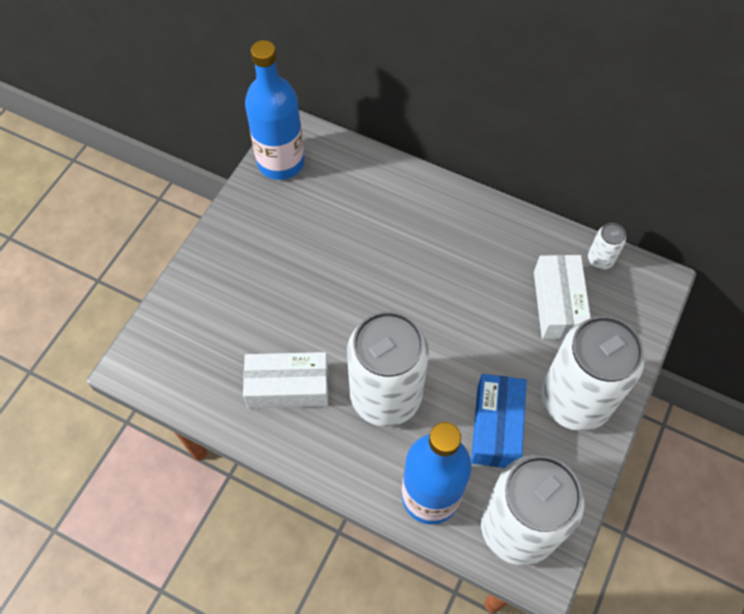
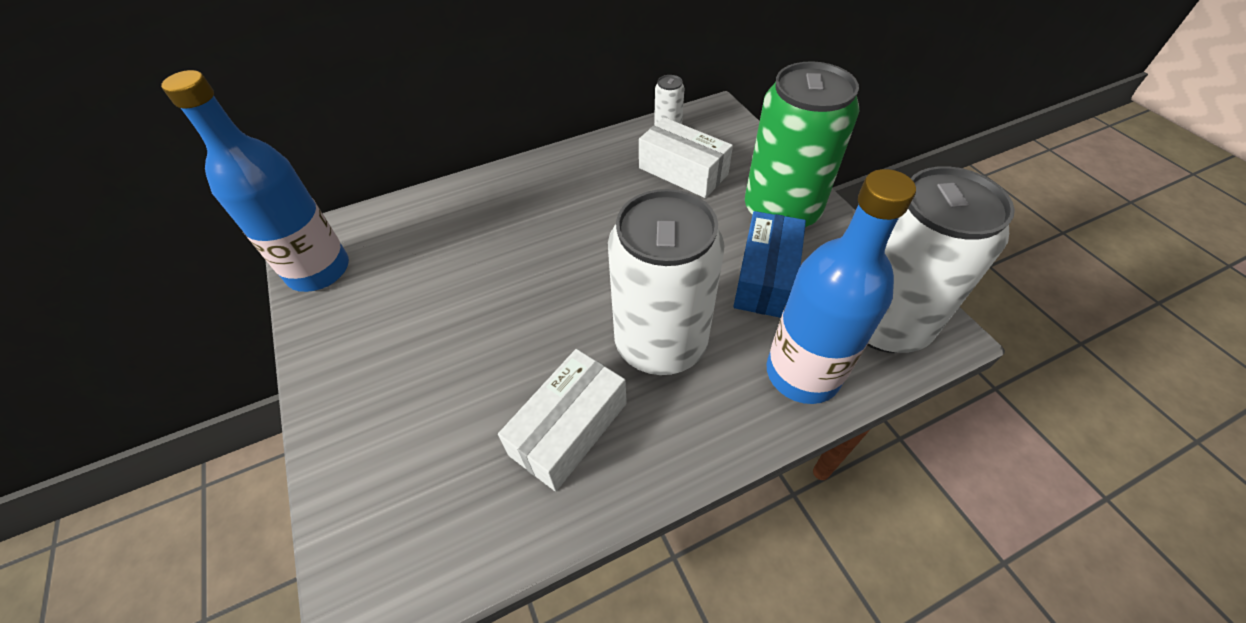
camera: 50 degrees left, 10 degrees down
blue box [471,374,527,468] -> blue box turned 60 degrees clockwise [733,211,806,318]
white can [541,316,644,431] -> green can [745,61,859,227]

